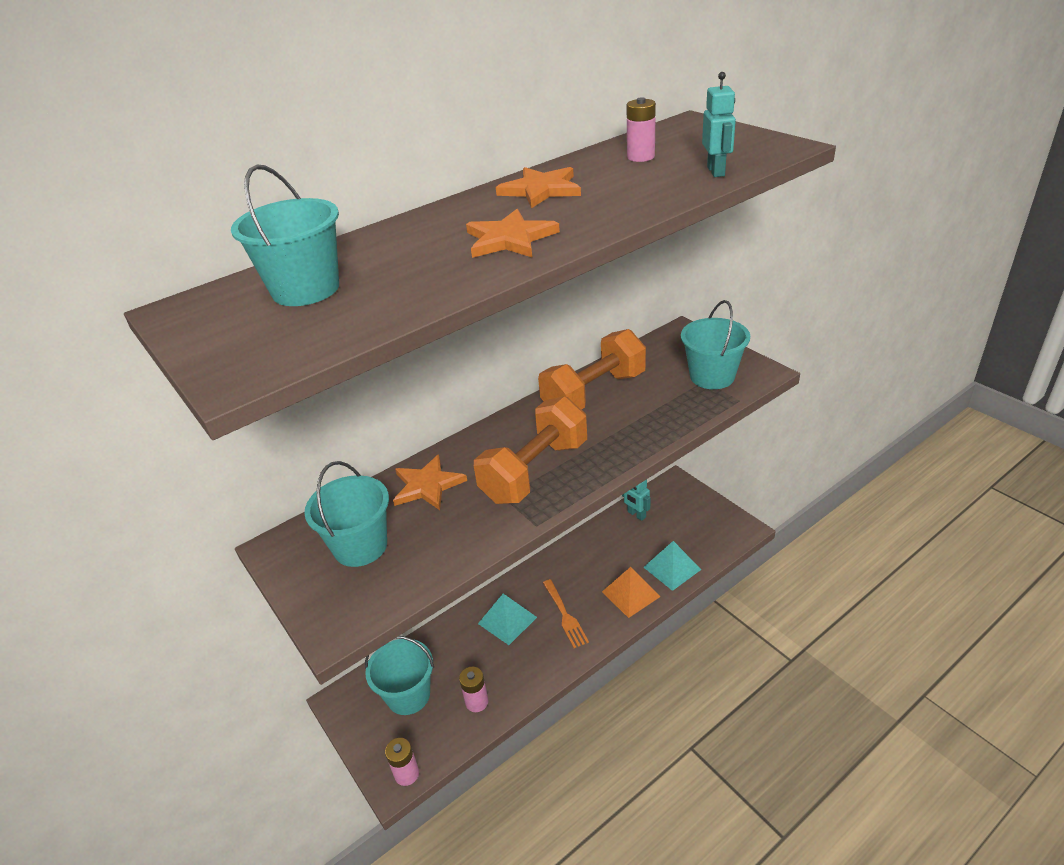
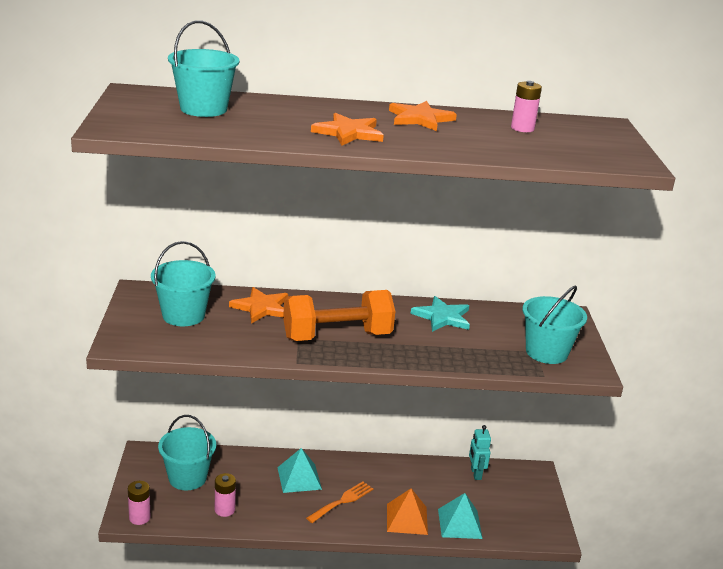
camera: 30 degrees right, 10 degrees down
orange dumbbell [538,329,646,410] -> turquoise star [411,296,470,332]
orange fork [543,579,589,648] -> orange fork turned 150 degrees counterclockwise [306,481,373,523]
turquoise robot [702,72,736,177] -> none

